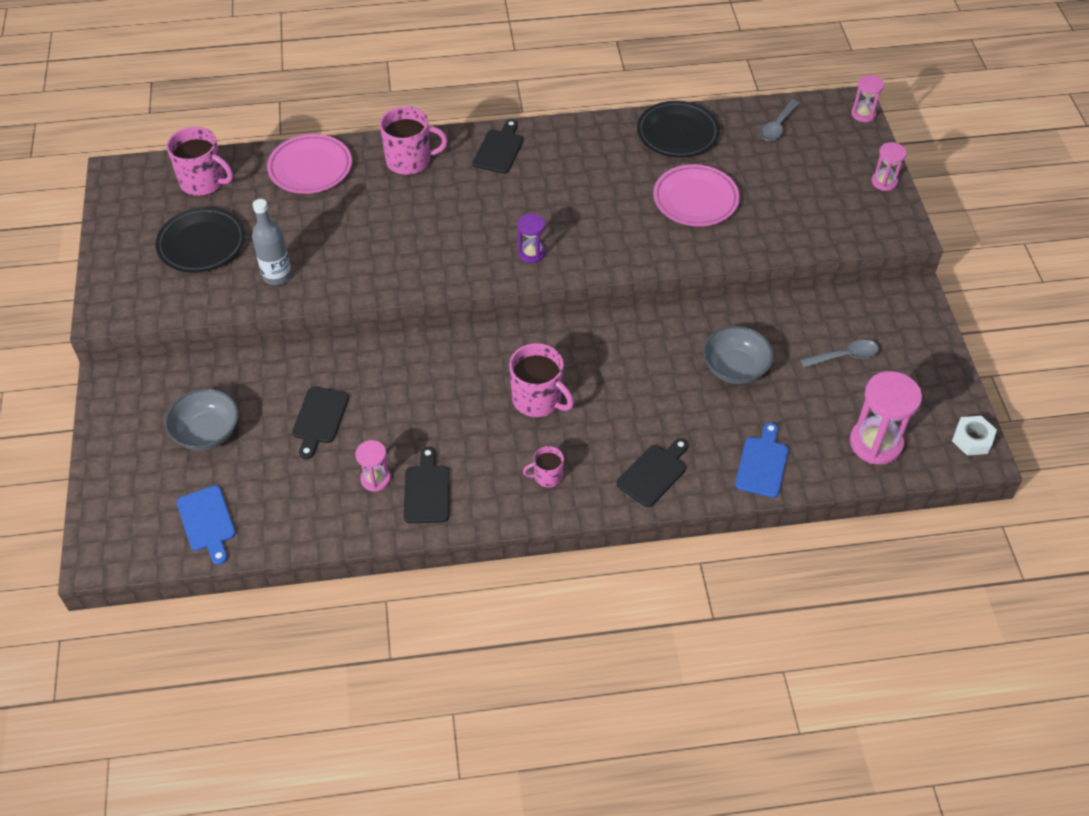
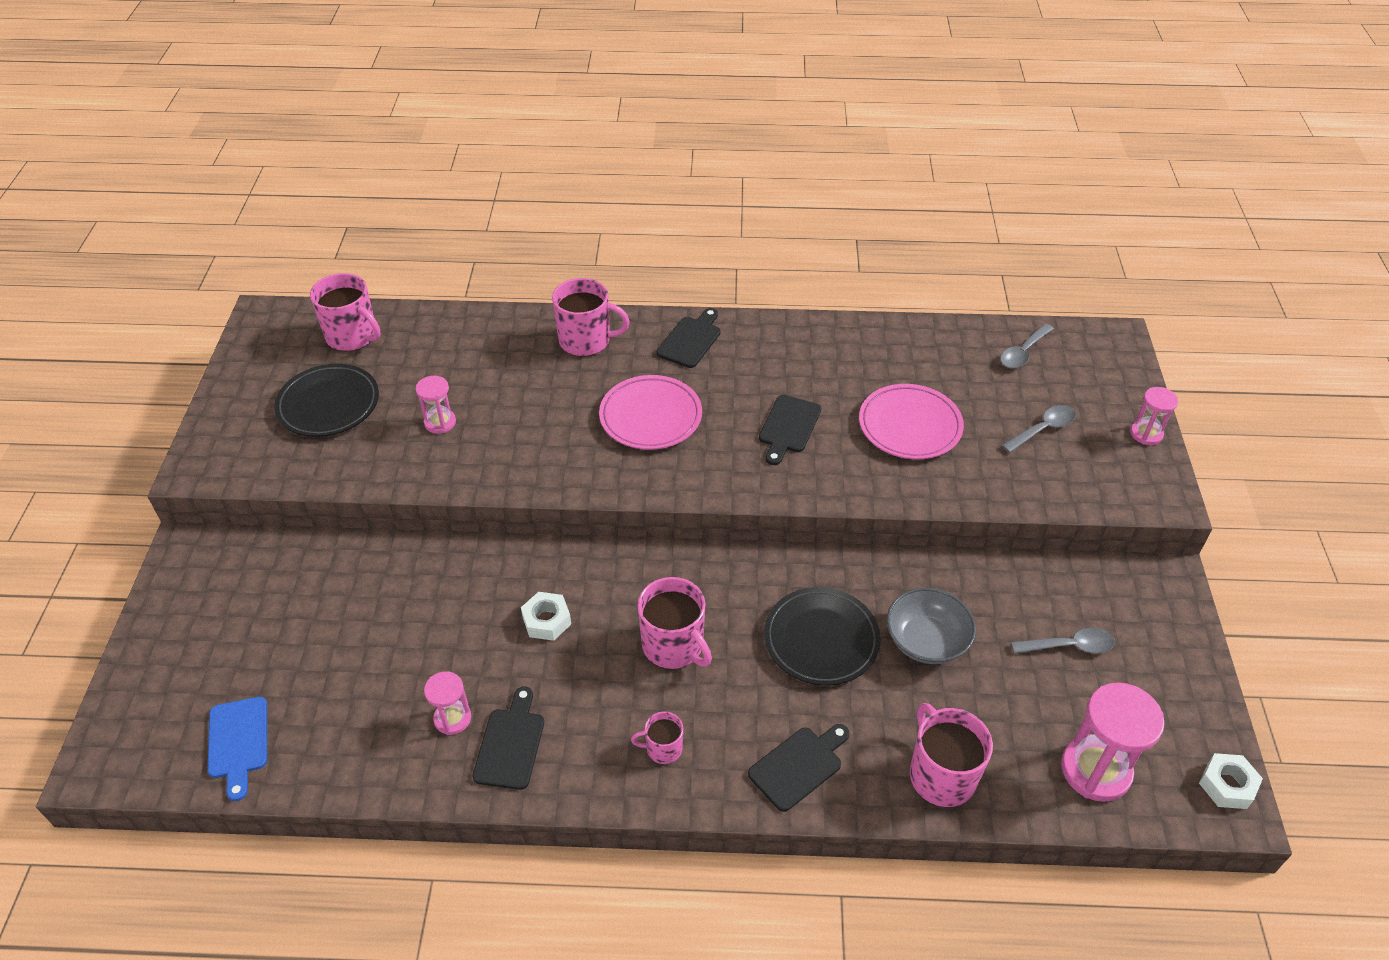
camera: 10 degrees right, 5 degrees down
grey bowl [165,389,238,450] -> none
grey bottle [252,199,292,285] -> none
pink plate [267,134,352,194] -> pink plate moved to [599,375,702,450]
black cutting board [292,387,349,459] -> black cutting board moved to [759,395,821,465]
purple hourglass [517,213,545,263] -> none
black plate [637,101,720,158] -> black plate moved to [764,587,881,686]
blue cutting board [735,422,789,498] -> pink mug [910,703,993,807]
pink hourglass [851,75,884,122] -> pink hourglass moved to [416,376,456,434]
none -> white nut [521,592,571,641]
none -> grey spoon [1002,405,1076,453]

